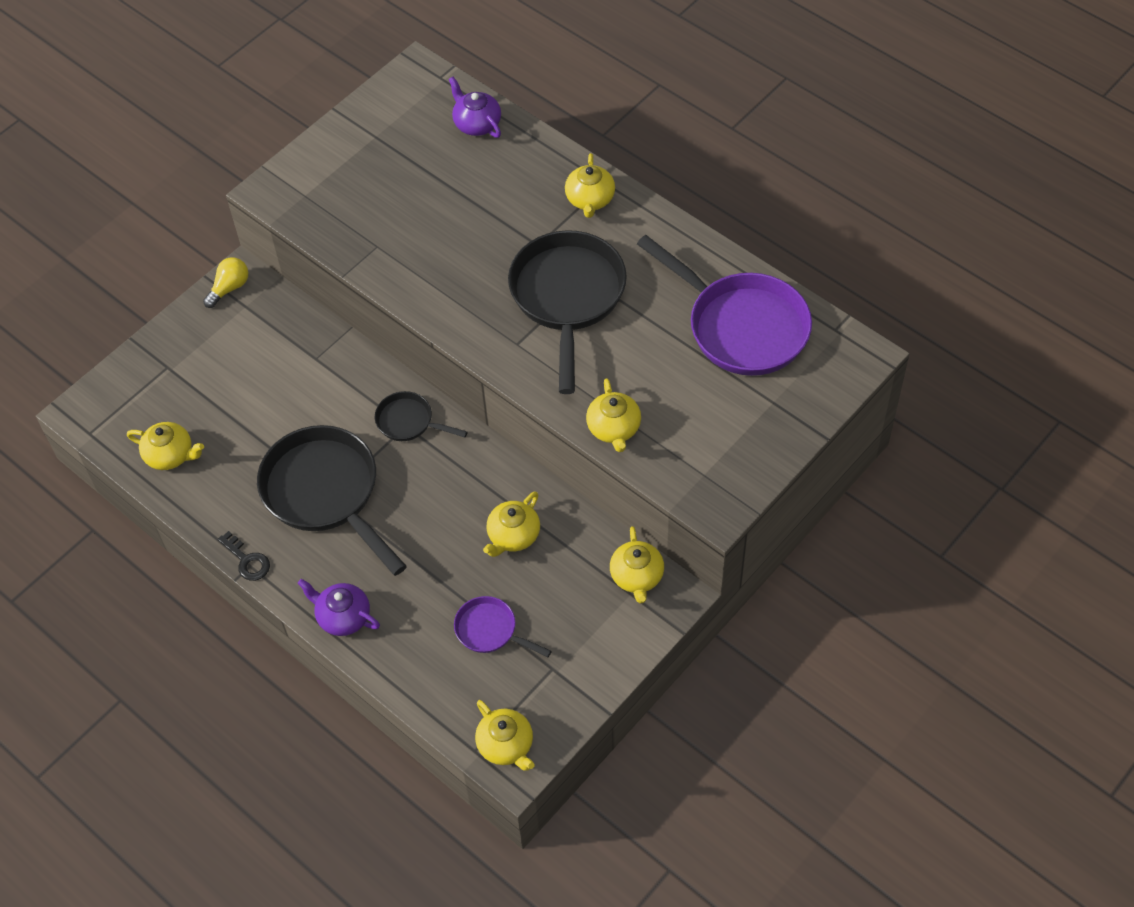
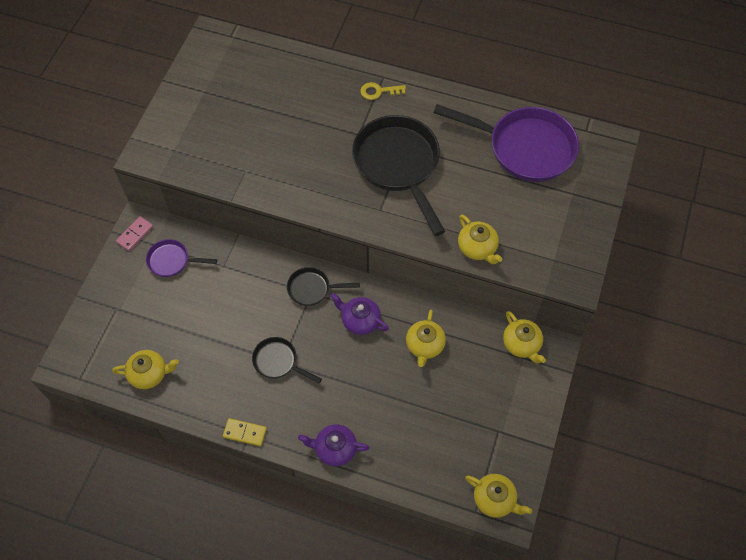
camera: 25 degrees left, 5 degrees up
yellow light bulb [203,257,248,308] -> pink domino [116,216,153,251]
black key [218,531,270,581] -> yellow domino [223,418,267,446]
black pan [257,425,407,576] -> black pan [252,337,322,383], size x0.49
purple teapot [449,77,501,138] -> purple teapot moved to [330,293,389,335]
purple pan [454,596,552,657] -> purple pan moved to [146,239,217,277]
yellow teapot [565,153,615,218] -> yellow key [360,82,406,100]

